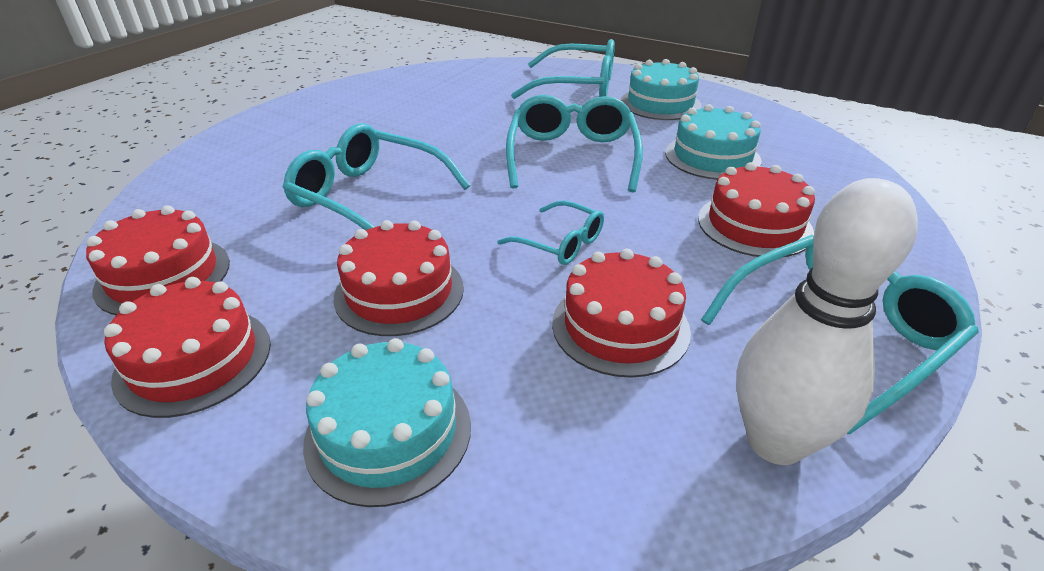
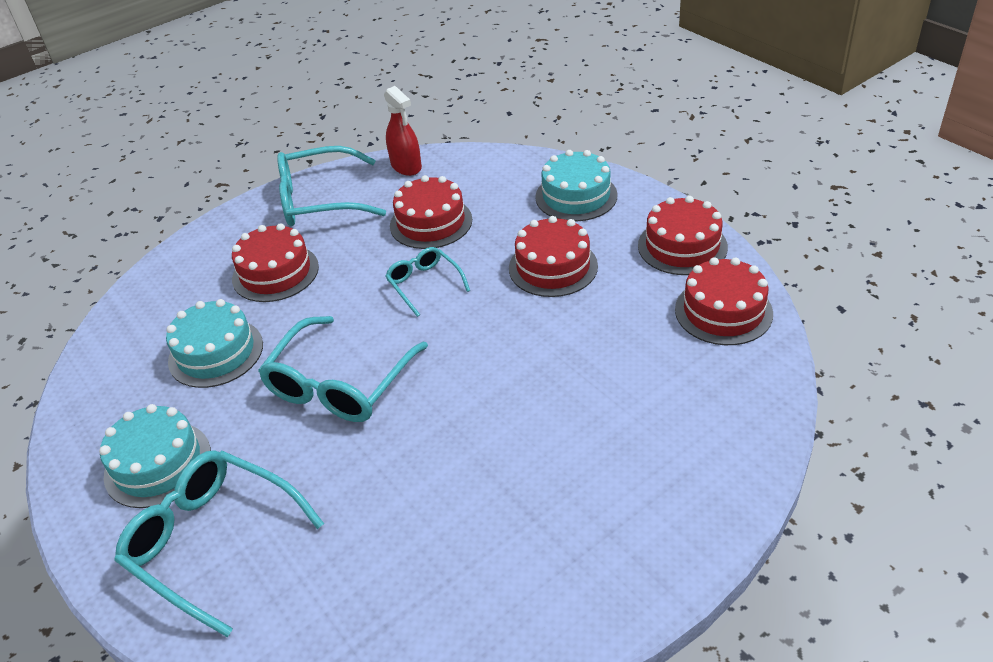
camera: 155 degrees left, 5 degrees up
turquoise glasses [282,123,470,230] -> none
white bowling pin [736,178,918,465] -> red spray bottle [384,86,422,176]

